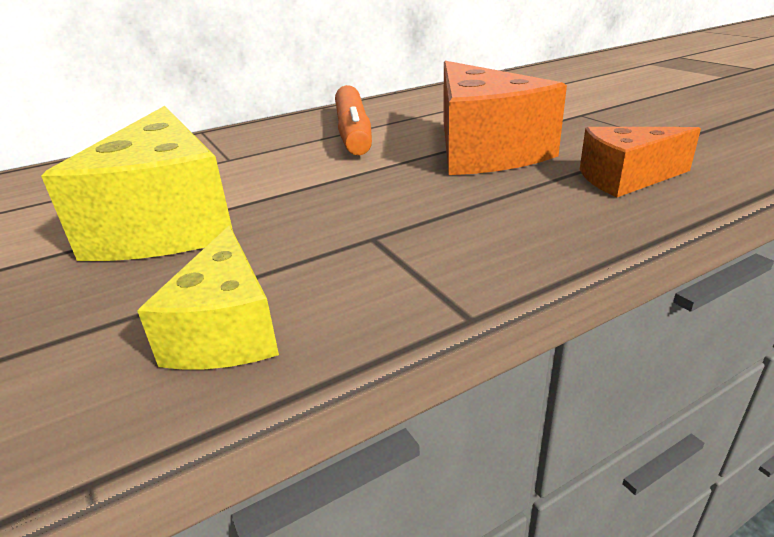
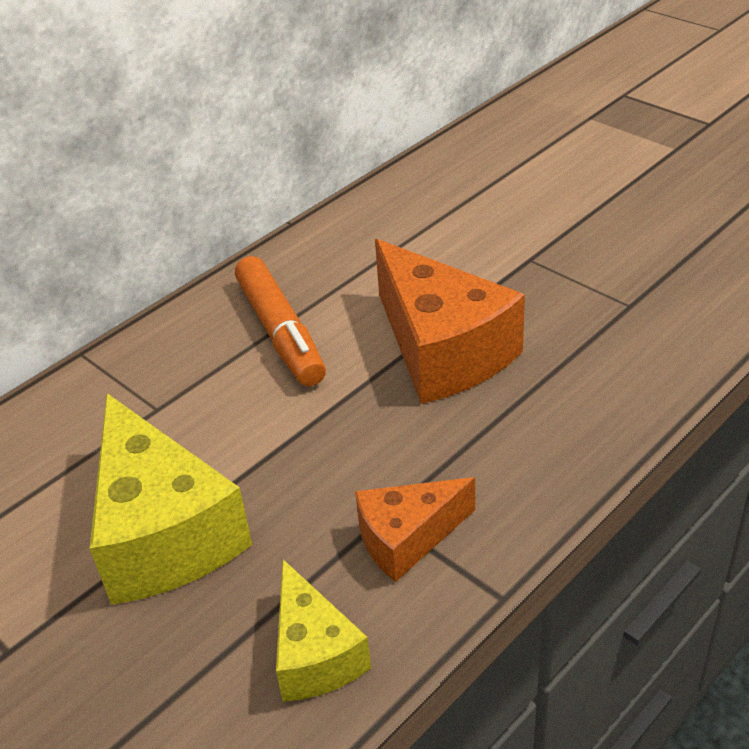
camera: 15 degrees left, 10 degrees up
orange cheese [580,127,701,197] -> orange cheese moved to [355,477,475,582]

